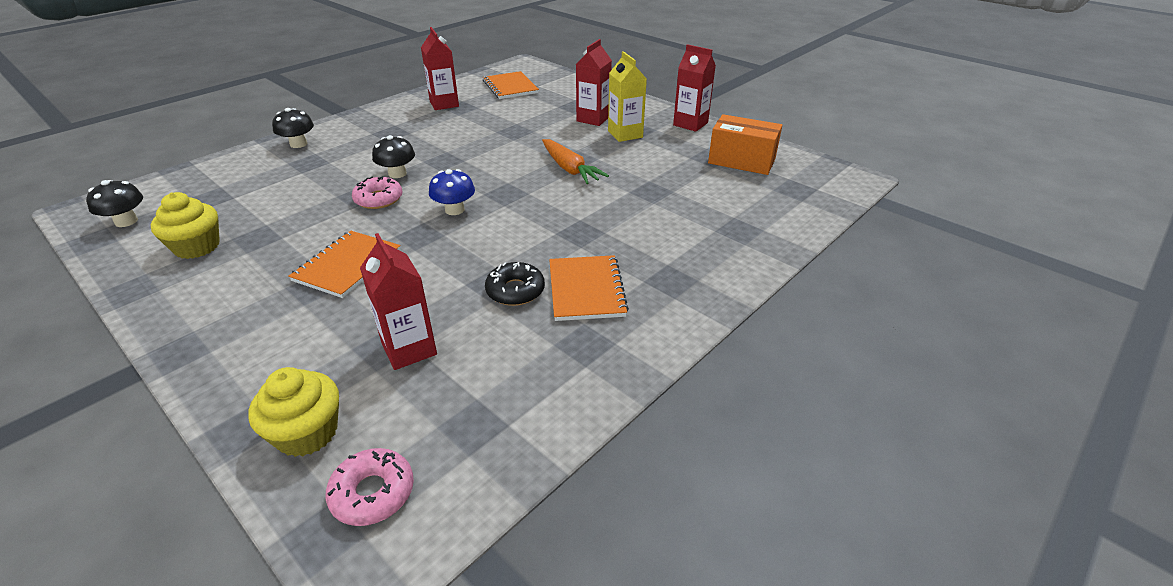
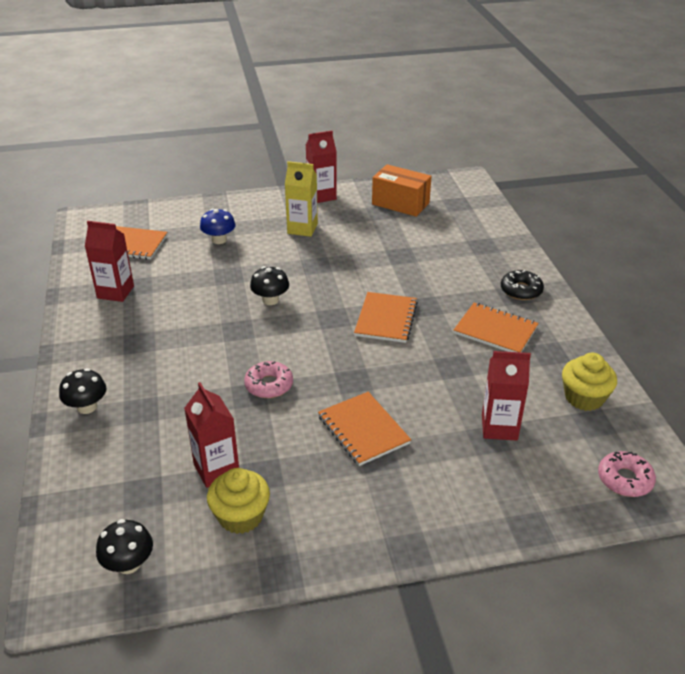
camera: 55 degrees left, 0 degrees up
yellow cupcake [248,367,339,457] -> yellow cupcake moved to [562,353,617,411]
black mushroom [372,135,415,178] -> black mushroom moved to [250,266,289,305]
blue mushroom [429,169,475,215] -> blue mushroom moved to [200,209,235,244]
black donut [485,262,545,306] -> black donut moved to [501,270,544,300]
orange carrot [542,139,609,184] -> none
red carton [576,39,612,126] -> red carton moved to [184,382,239,488]
orange box [708,114,782,175] -> orange box turned 60 degrees clockwise [372,164,432,217]
none -> orange notebook [354,292,418,343]

